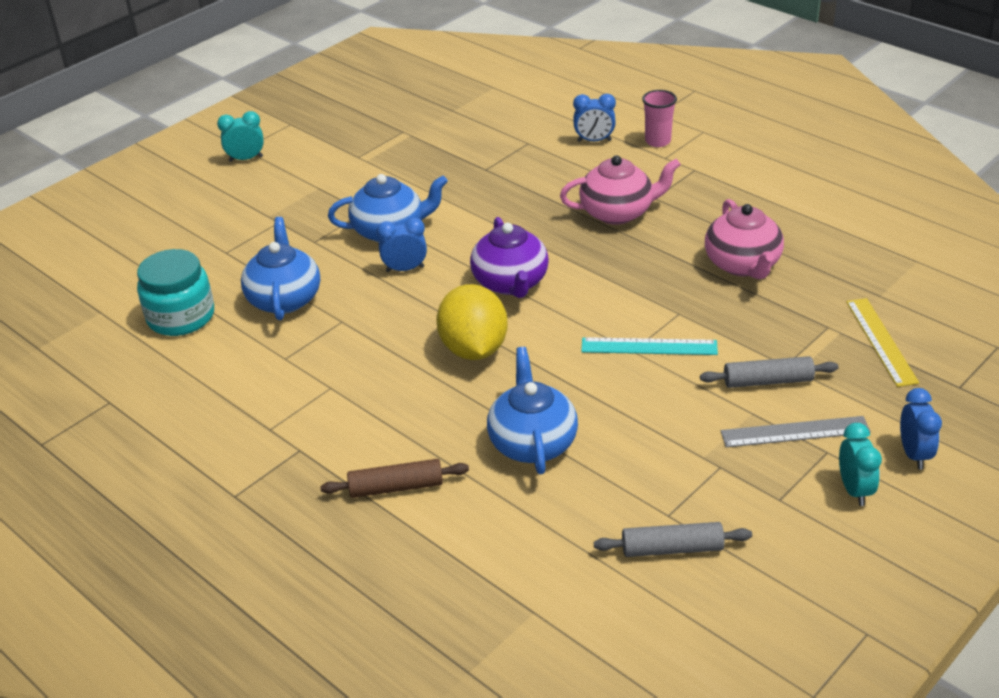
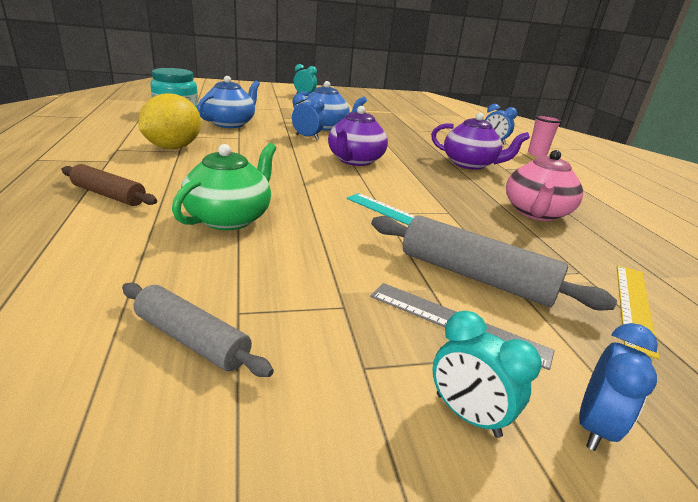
camera: 30 degrees right, 10 degrees down
yellow lemon [436,284,508,360] -> yellow lemon moved to [138,93,201,149]
blue teapot [487,347,578,474] -> green teapot [172,143,276,230]
pink teapot [560,155,681,225] -> purple teapot [431,113,530,170]
grey rolling pin [700,356,838,388] -> grey rolling pin [371,215,617,310], size x1.58
turquoise clock [839,423,882,506] -> turquoise clock turned 105 degrees clockwise [432,311,542,438]

